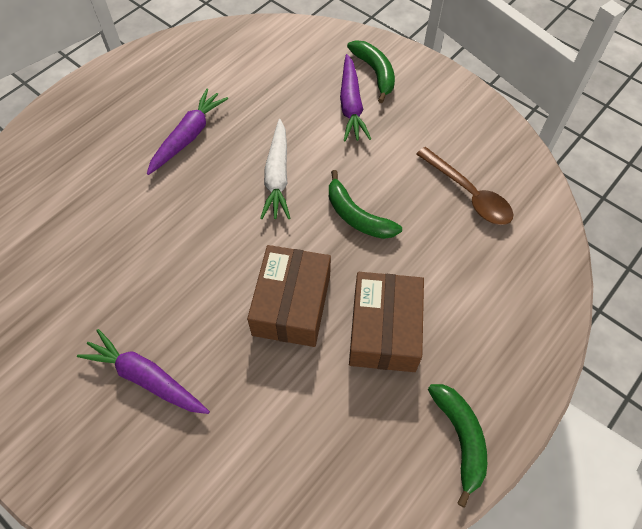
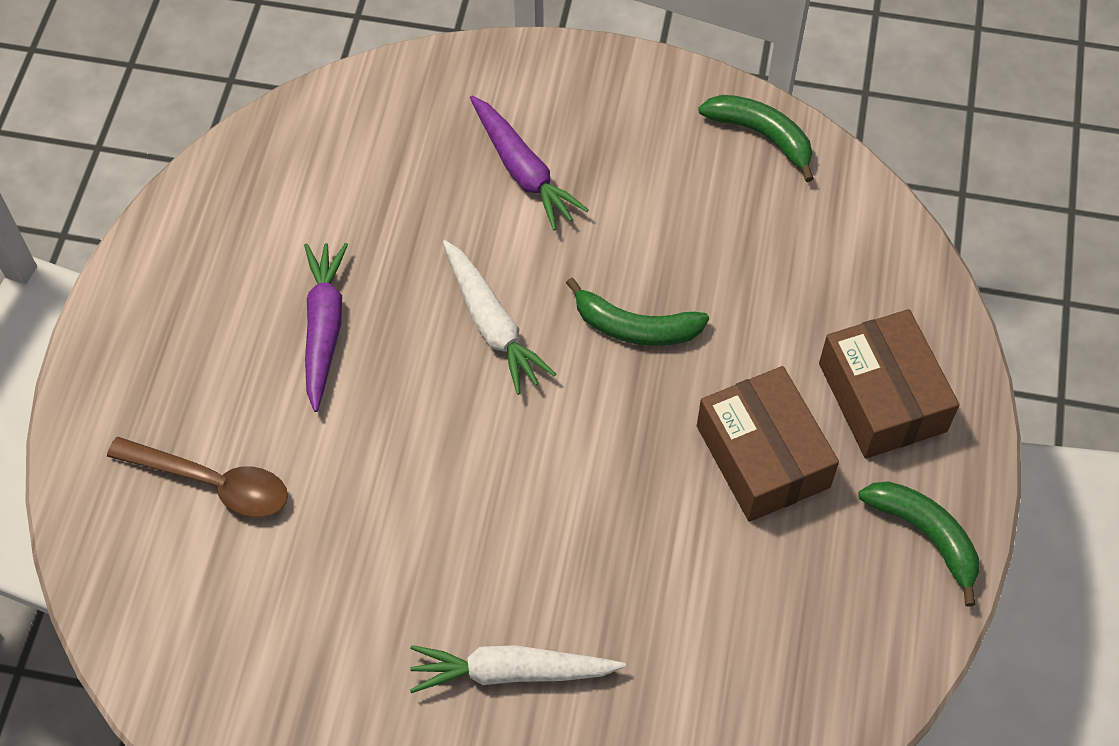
camera: 30 degrees left, 0 degrees up
purple carrot [77,329,210,414] -> white carrot [410,645,626,693]
brown box [247,245,331,347] -> brown box moved to [819,309,959,458]
green banana [347,40,395,103] -> green banana moved to [698,95,814,182]
brown spoon [416,147,513,225] -> brown spoon moved to [107,437,288,517]

